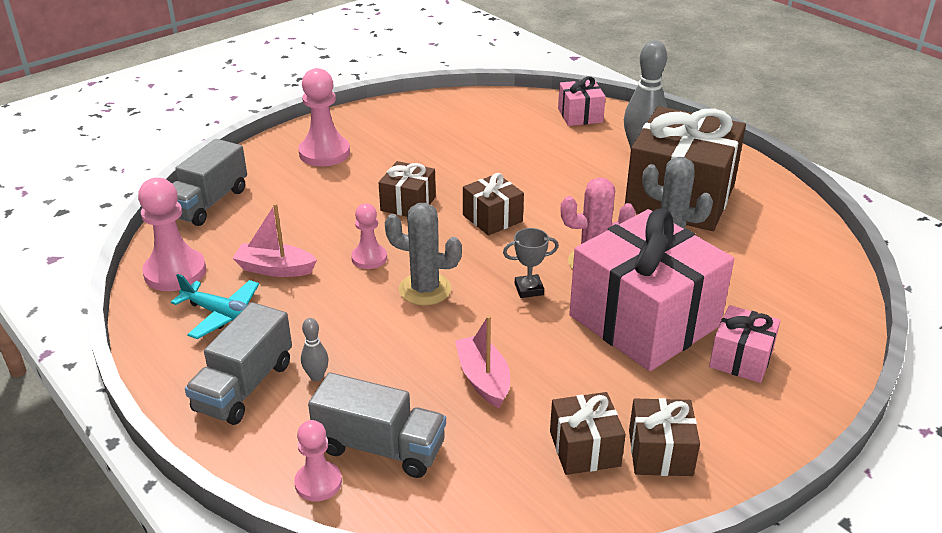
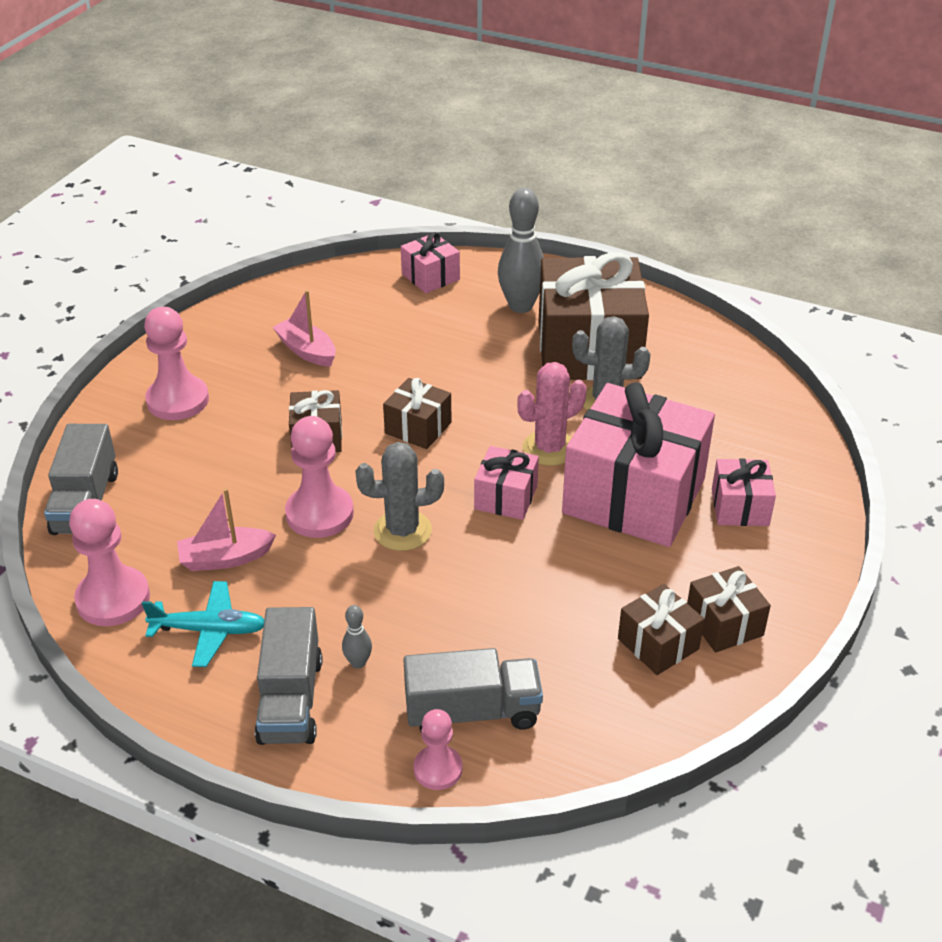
camera: 25 degrees left, 5 degrees up
pink pawn [351,204,387,269] -> pink pawn [285,416,354,538], size x1.67
pink boat [455,315,510,408] -> pink boat moved to [273,290,336,367]
grey trophy [503,228,559,298] -> pink gift [474,446,539,520]

